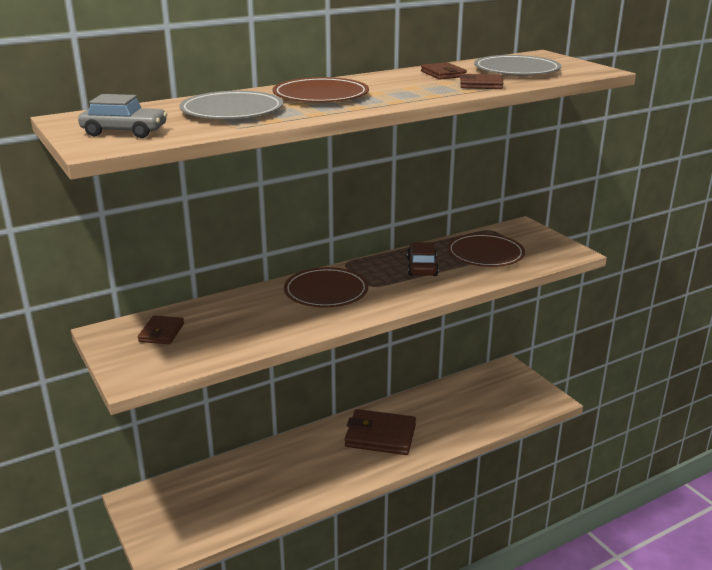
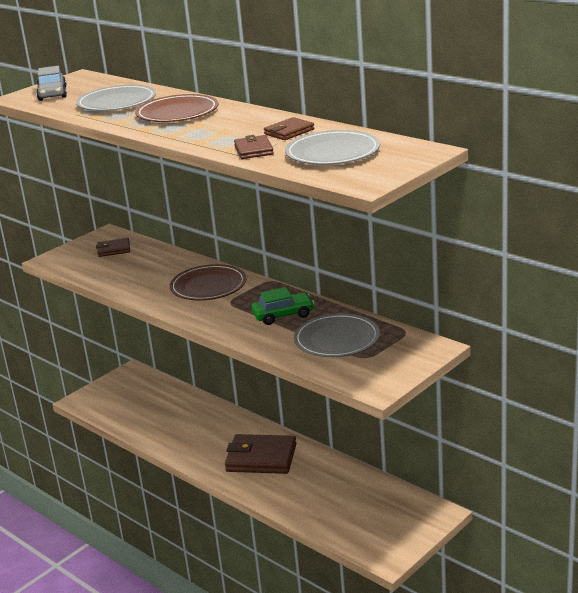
camera: 75 degrees right, 0 degrees up
brown wallet [345,409,416,455] -> brown wallet turned 75 degrees counterclockwise [225,434,297,474]
brown car [407,242,439,276] -> green car [251,287,314,325]
brown plate [447,233,525,267] -> grey plate [294,313,380,357]

